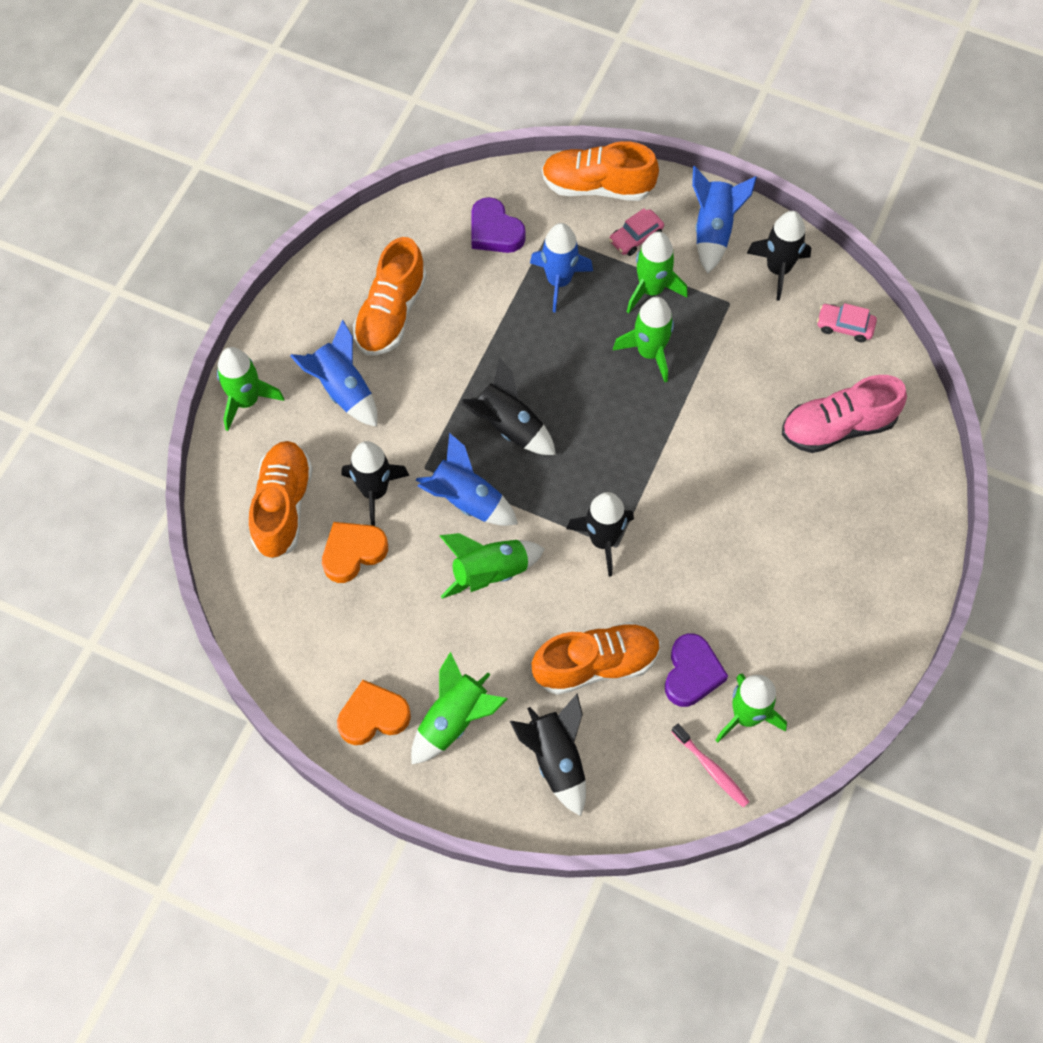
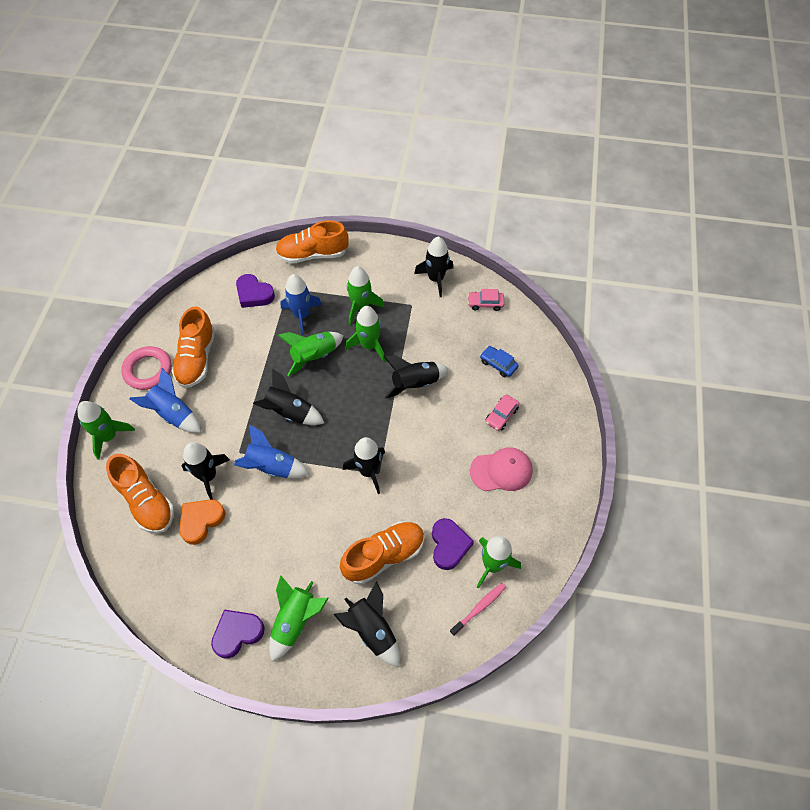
camera: 15 degrees left, 5 degrees down
orange shoe [249,441,313,559] -> orange shoe turned 150 degrees clockwise [106,454,174,533]
orange heart [337,680,411,745] -> purple heart [211,609,265,659]
green rocket [440,533,545,599] -> green rocket moved to [278,332,344,376]
pink car [609,208,664,256] -> pink car moved to [485,394,519,431]
pink toothbrush [671,724,750,808] -> pink toothbrush turned 75 degrees counterclockwise [450,583,506,636]
blue rocket [692,166,757,274] -> none
pink shoe [782,375,907,453] -> blue car [480,346,519,377]
none -> pink ring [121,346,172,390]
none -> black rocket [384,356,449,399]
none -> pink cap [470,447,533,491]

